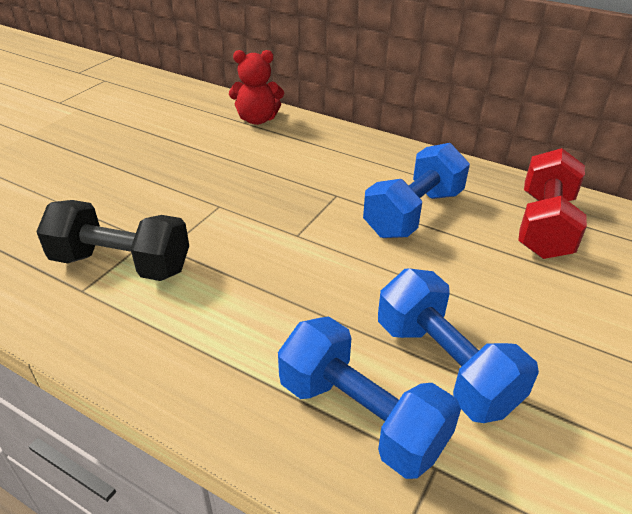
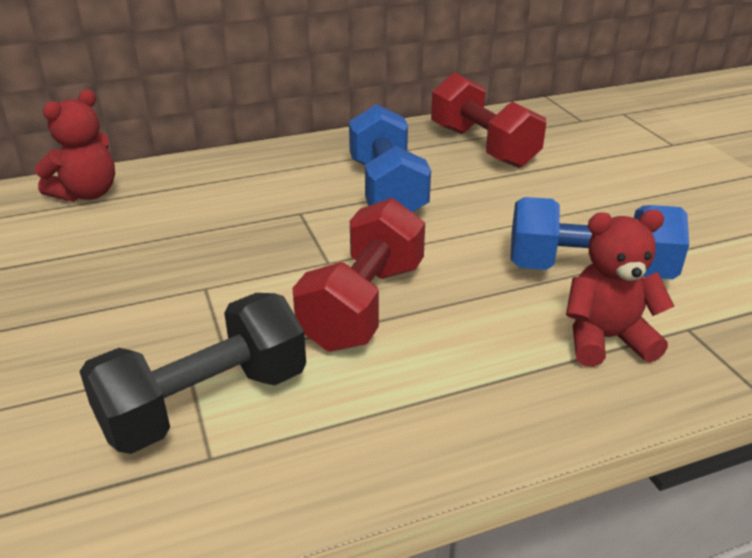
camera: 50 degrees left, 5 degrees down
blue dumbbell [278,317,461,479] -> red teddy bear [566,210,674,367]
none -> red dumbbell [292,198,425,352]

